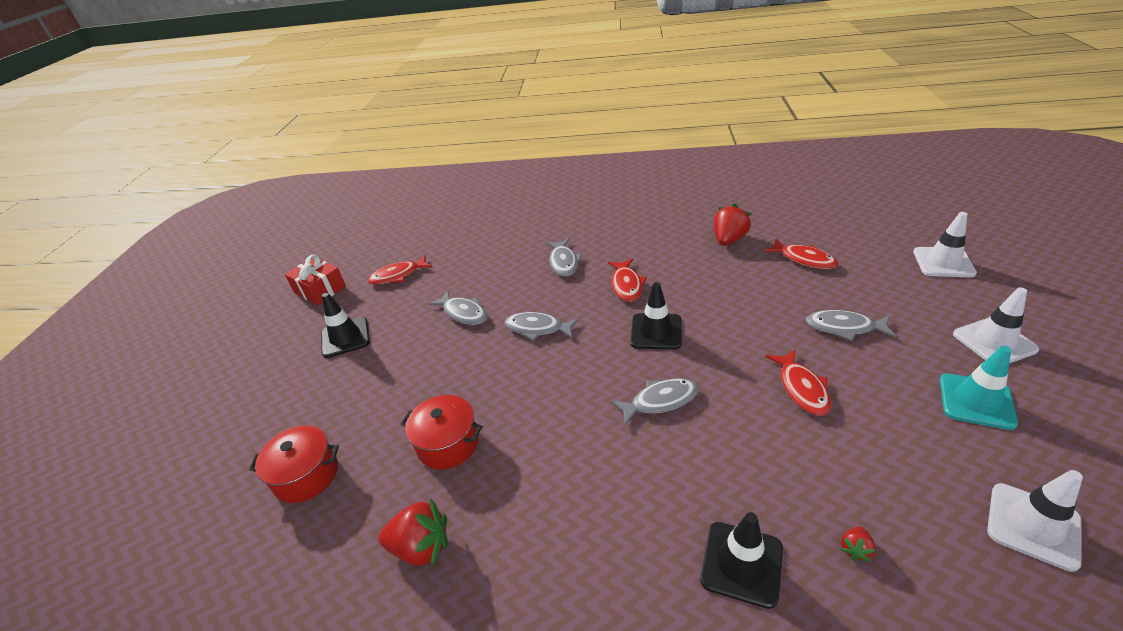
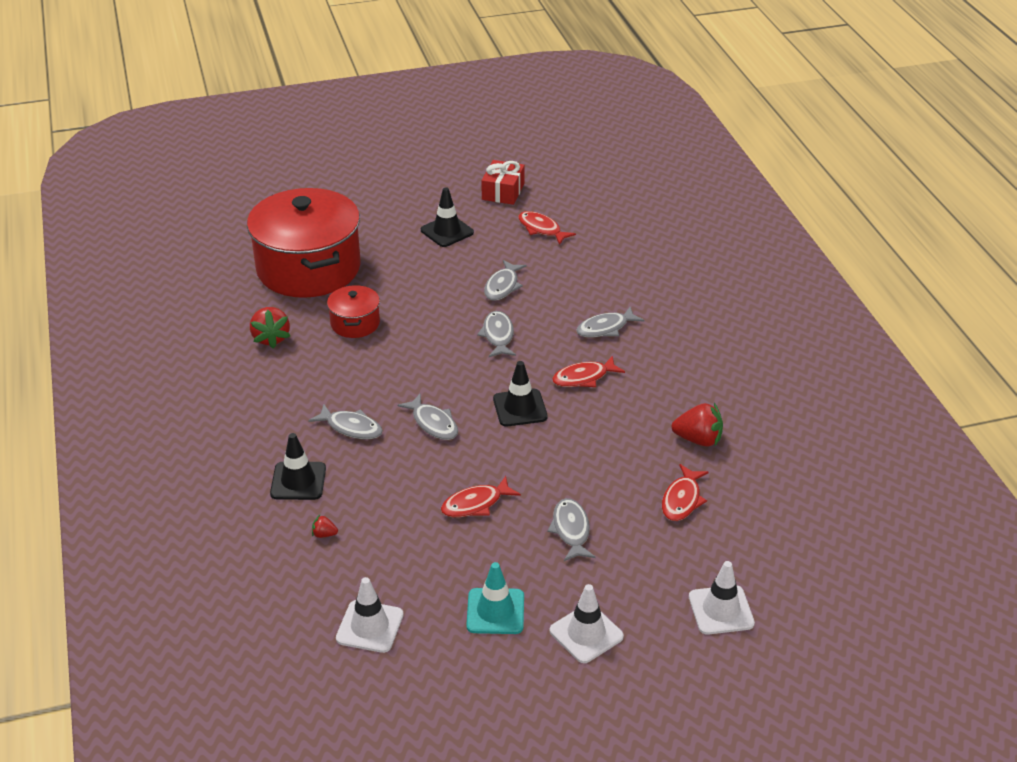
camera: 65 degrees right, 0 degrees up
red pot [249,425,339,503] -> red pot [247,188,361,298], size x2.21
none -> grey fish [308,404,383,439]

